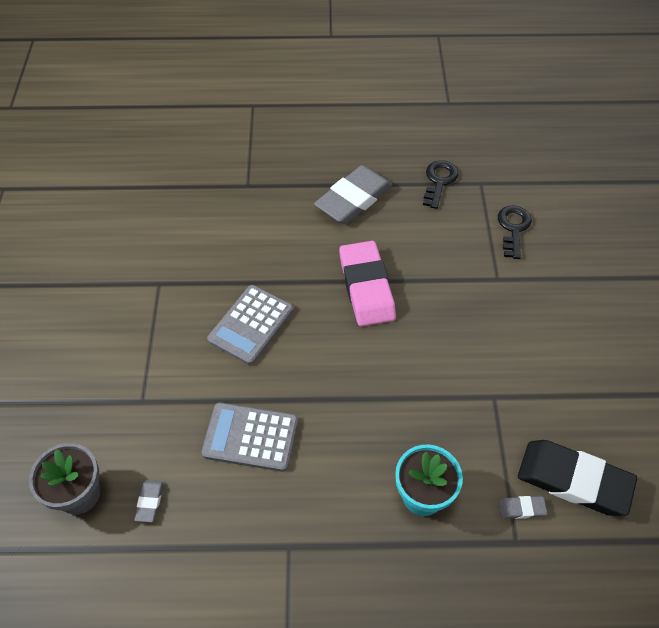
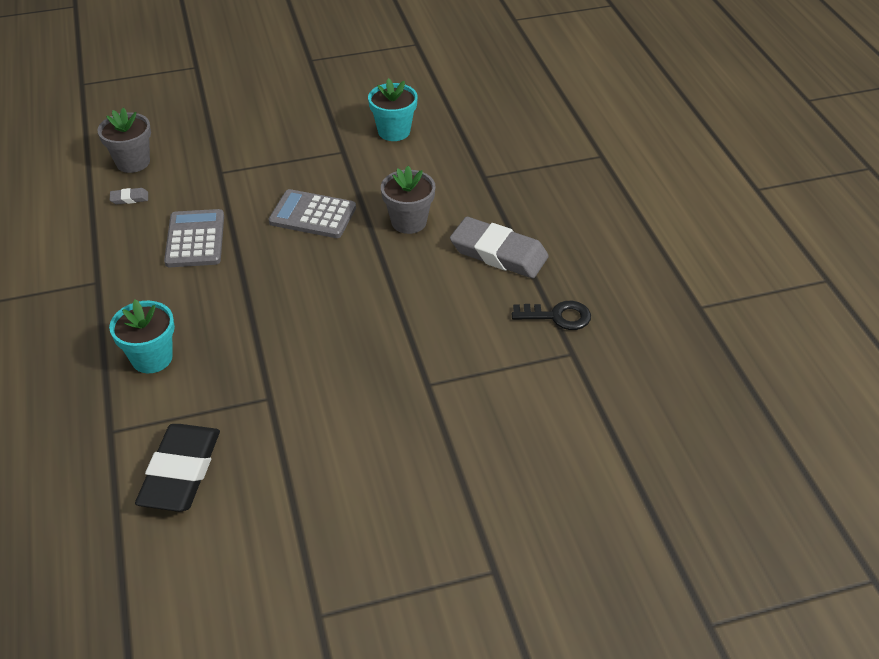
camera: 75 degrees right, 10 degrees down
pink eraser [339,241,396,327] -> none
black key [498,205,532,259] -> none
grey eraser [498,496,547,519] -> none
none -> turquoise flower pot [368,78,418,141]
none -> grey flower pot [381,166,435,234]

